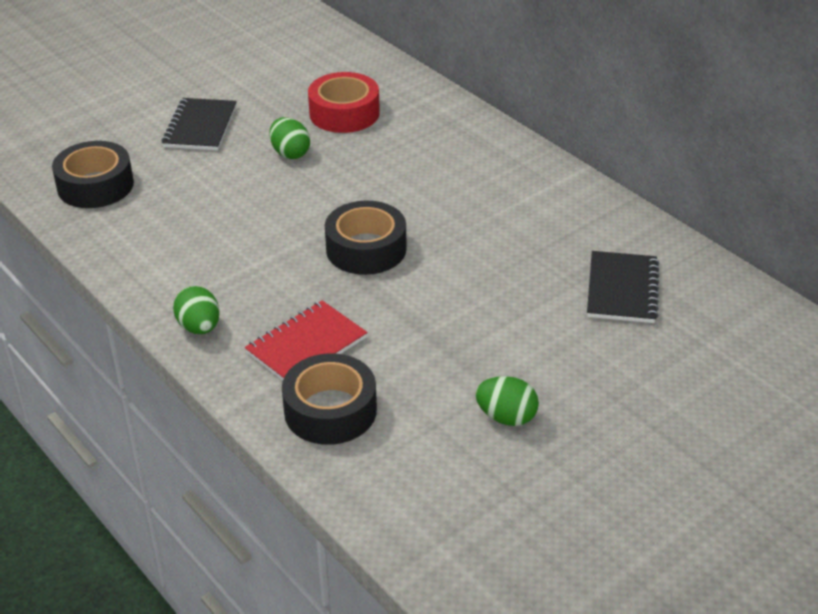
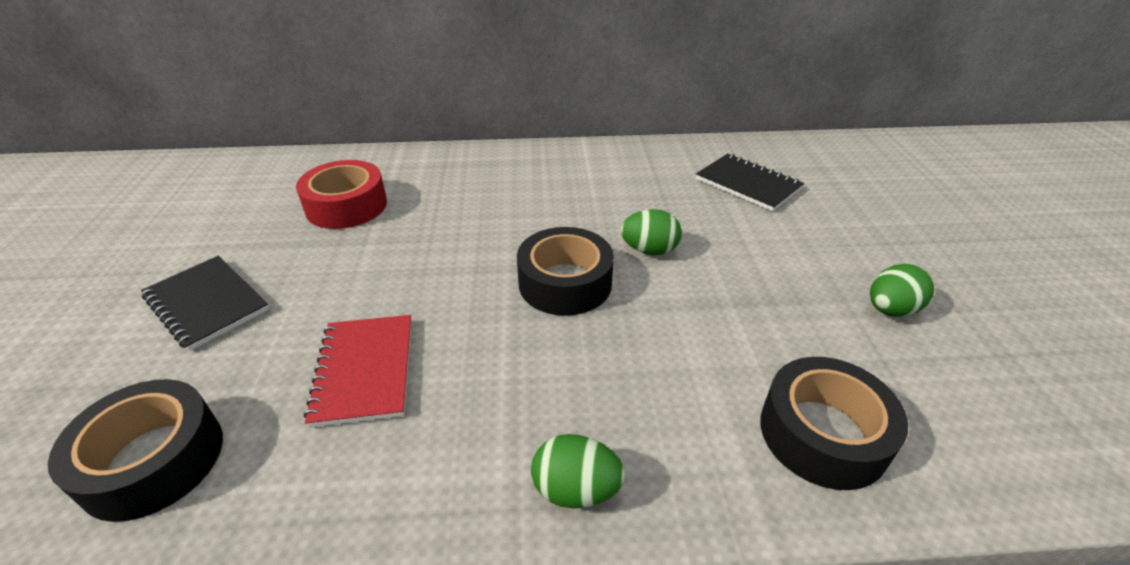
camera: 55 degrees left, 0 degrees up
red notebook [245,300,368,380] -> red notebook moved to [304,315,412,427]
green egg [269,117,310,159] -> green egg moved to [621,209,682,255]

